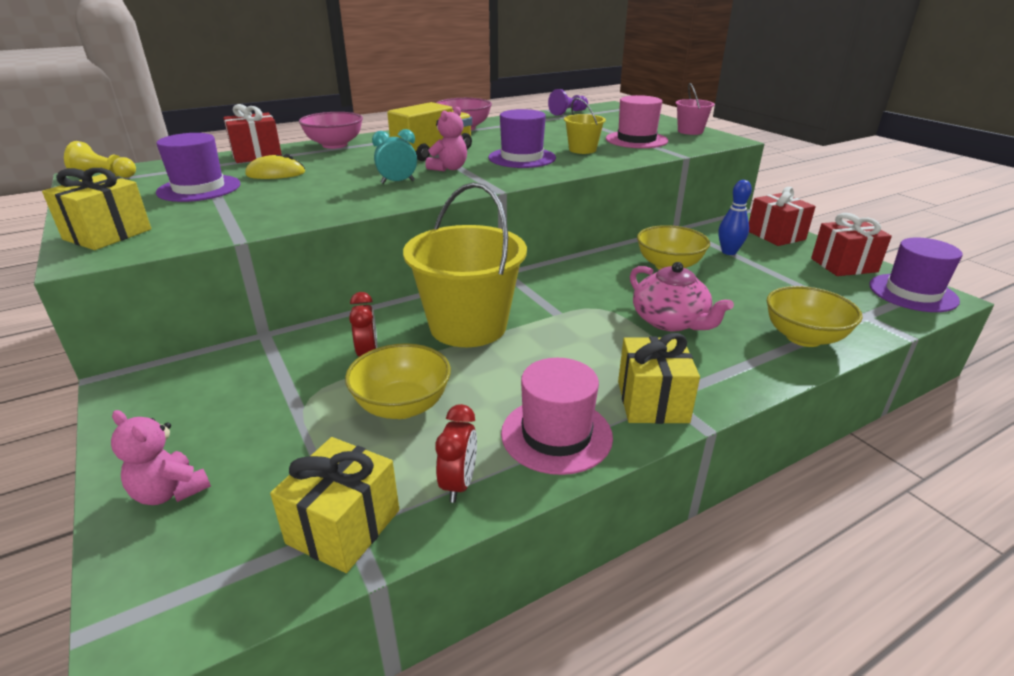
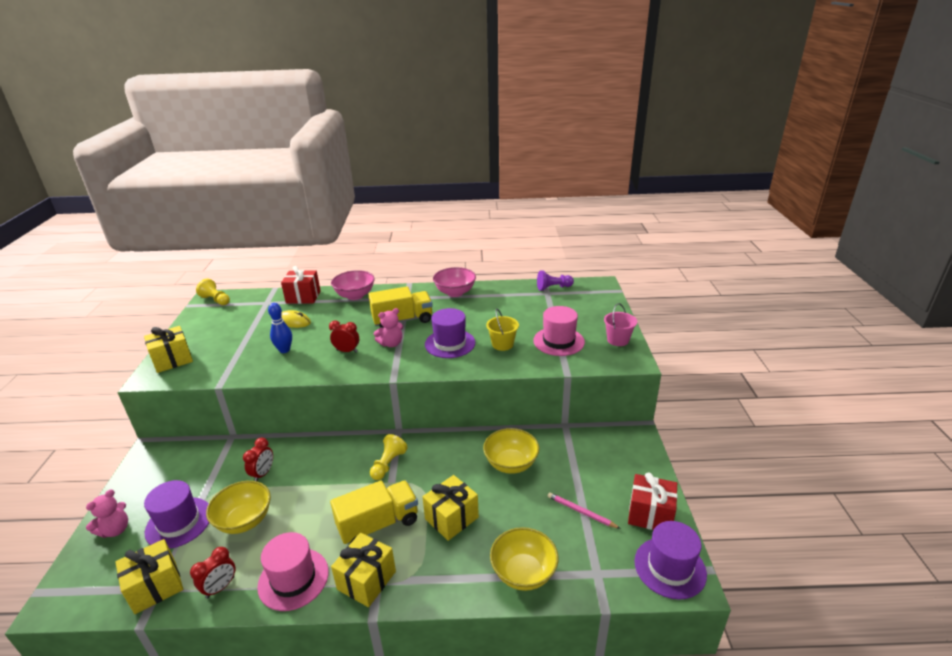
camera: 30 degrees right, 0 degrees up
pink teddy bear [111,410,211,505] -> pink teddy bear turned 120 degrees counterclockwise [86,489,128,538]
purple hat [156,133,240,202] -> purple hat moved to [144,480,209,549]
turquoise clock [372,129,417,184] -> red clock [329,320,359,353]
yellow bucket [403,182,527,347] -> none
pink teapot [630,262,734,331] -> yellow gift [423,475,479,541]
blue bowling pin [719,180,752,255] -> blue bowling pin moved to [268,303,292,353]
red gift [749,187,816,246] -> none
none -> yellow truck [330,480,418,544]
none -> yellow pawn [370,434,408,480]
none -> pink pencil [548,492,621,529]

